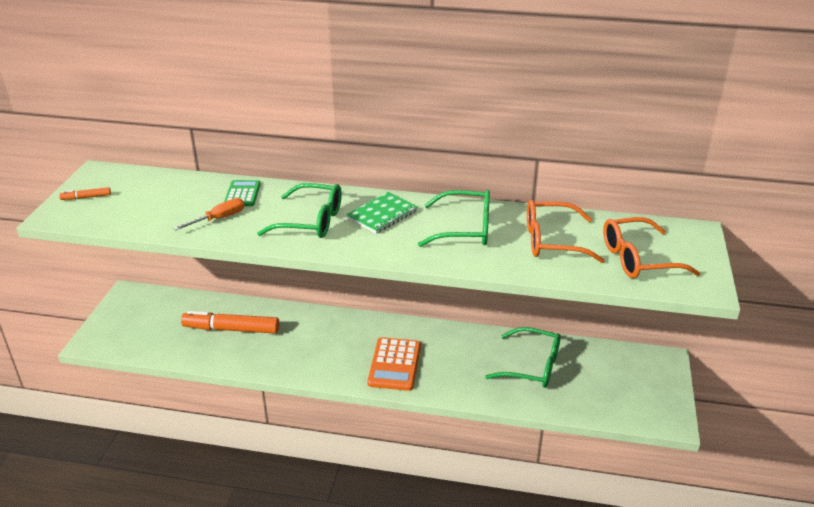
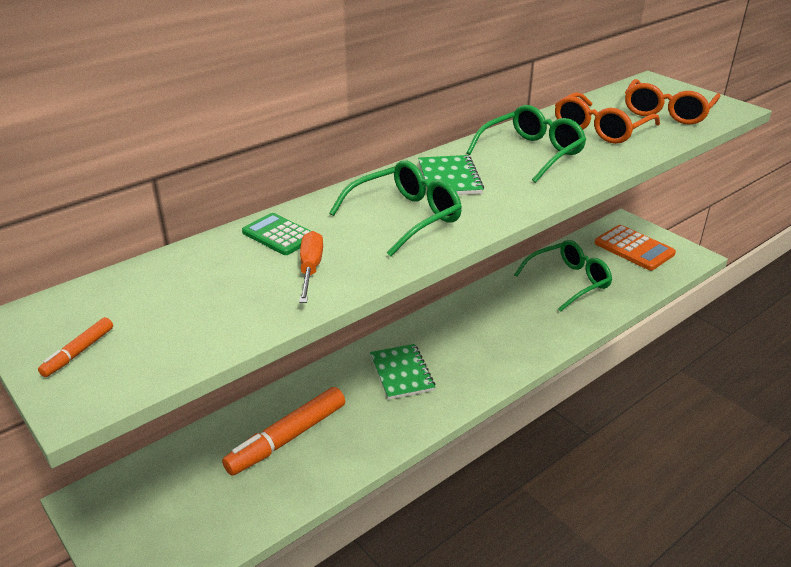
camera: 50 degrees left, 0 degrees up
orange calculator [367,337,421,391] -> orange calculator moved to [595,225,676,270]
none -> green notebook [370,344,435,400]

